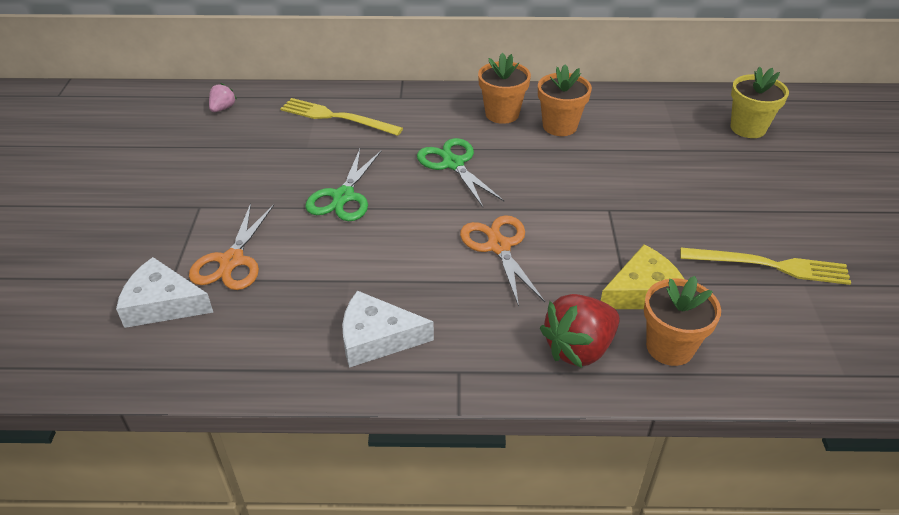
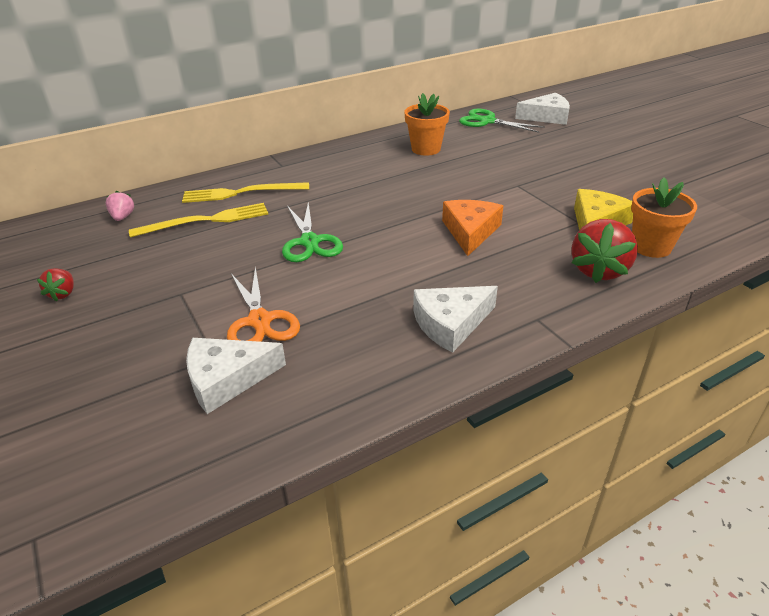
camera: 30 degrees left, 5 degrees down
green scissors [417,138,504,207] -> green scissors moved to [459,109,545,133]
orange scissors [460,215,545,307] -> orange cheese [442,200,503,256]
orange flower pot [478,53,531,124] -> none
yellow fork [680,248,851,285] -> yellow fork moved to [129,203,268,238]
yellow flower pot [731,67,789,138] -> white cheese [515,93,570,125]
none -> red strawberry [37,268,74,301]

